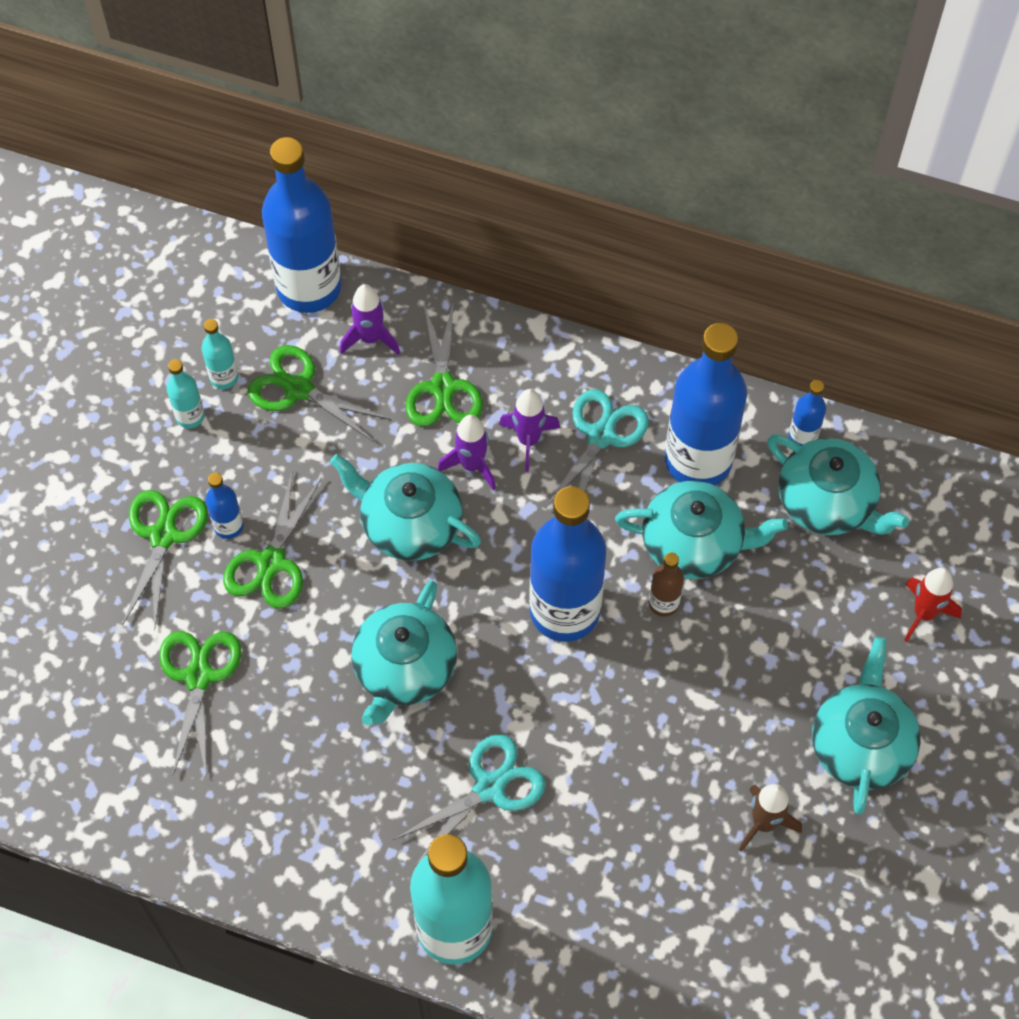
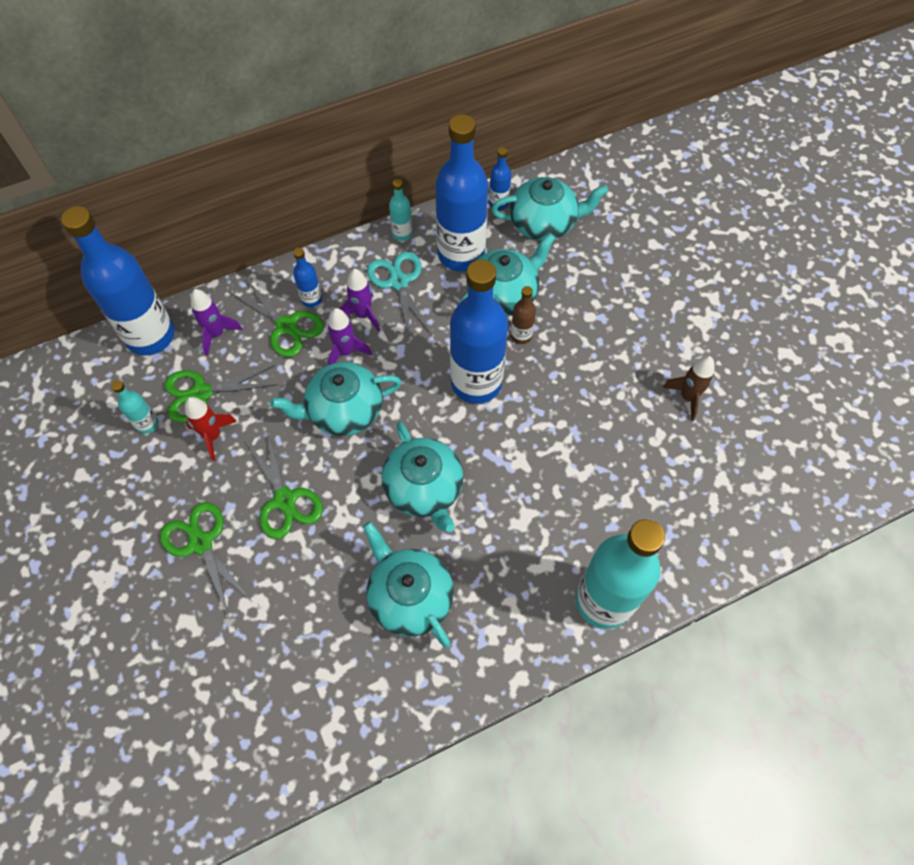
camera: 45 degrees left, 0 degrees up
green scissors [159,631,241,777] -> none
turquoise bottle [167,359,205,428] -> turquoise bottle moved to [389,179,412,241]
blue bottle [205,473,244,539] -> blue bottle moved to [293,248,322,307]
turquoise scissors [393,735,546,866] -> none
turquoise teapot [812,637,921,814] -> turquoise teapot moved to [363,522,454,648]
red rocket [904,567,962,642] -> red rocket moved to [185,397,237,461]

